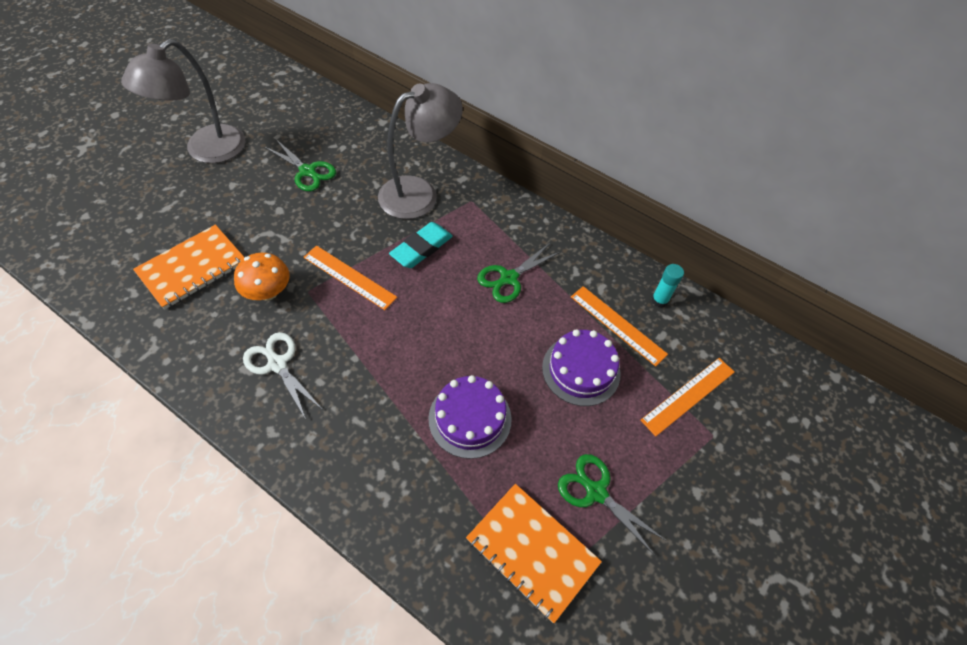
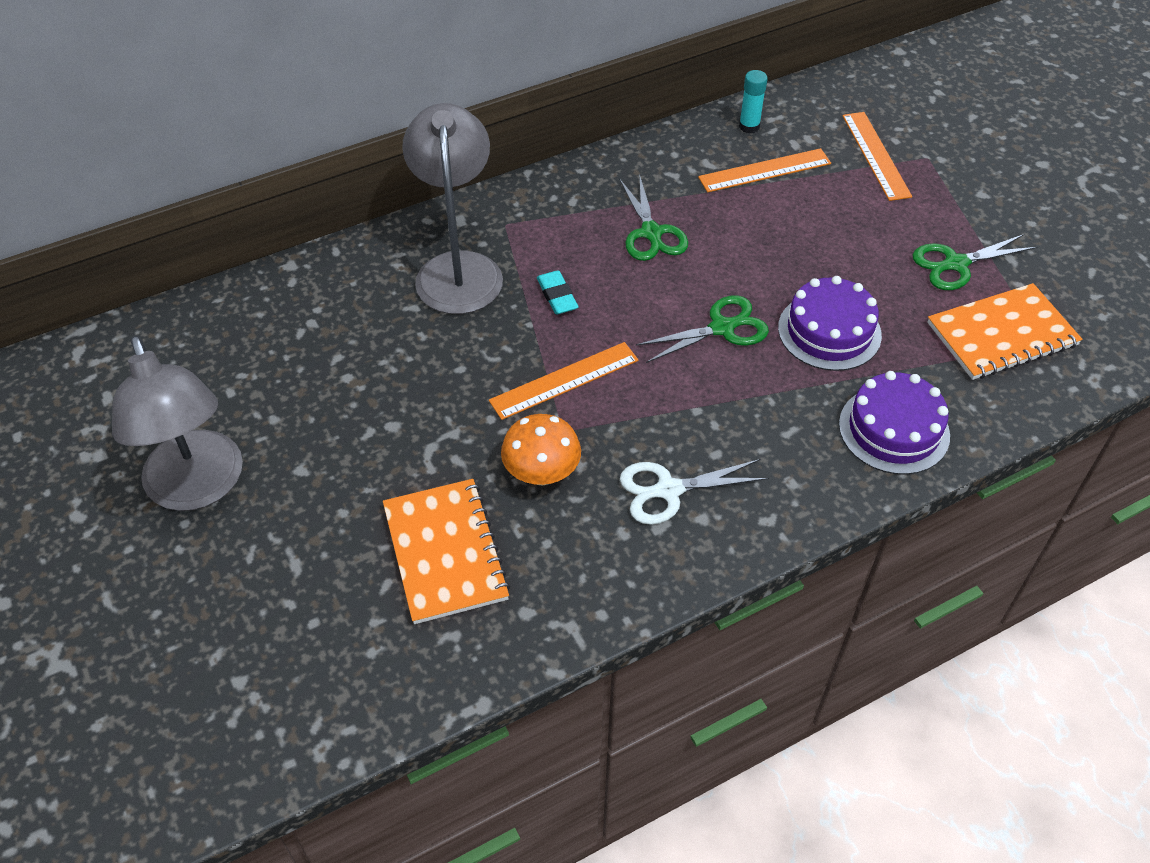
camera: 60 degrees left, 5 degrees down
green scissors [265,139,336,191] -> green scissors moved to [636,295,769,363]
turquoise eraser [389,222,453,268] -> turquoise eraser [537,270,579,314], size x0.66
purple cake [542,329,621,406] -> purple cake moved to [839,371,950,475]

